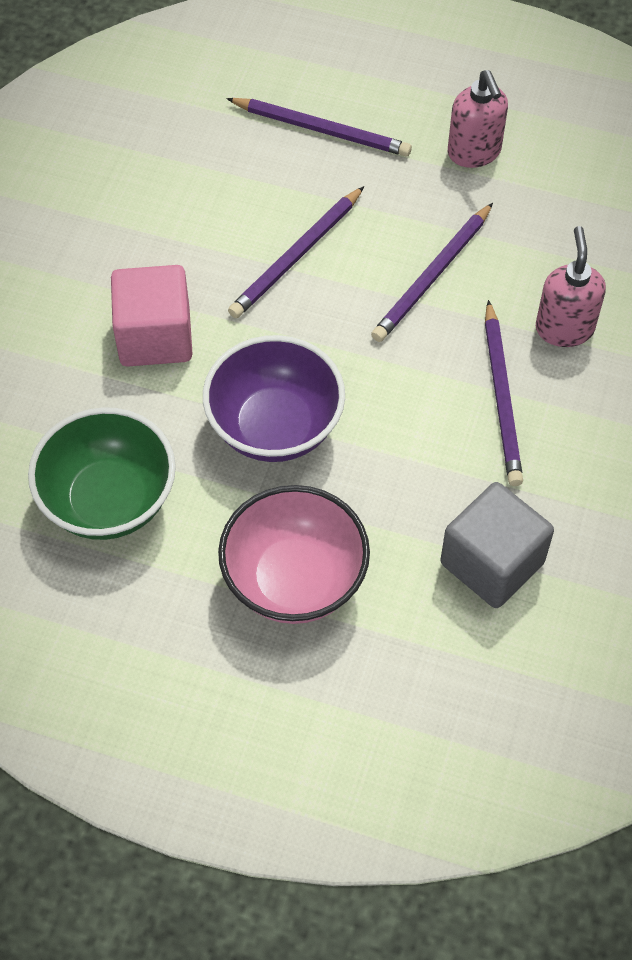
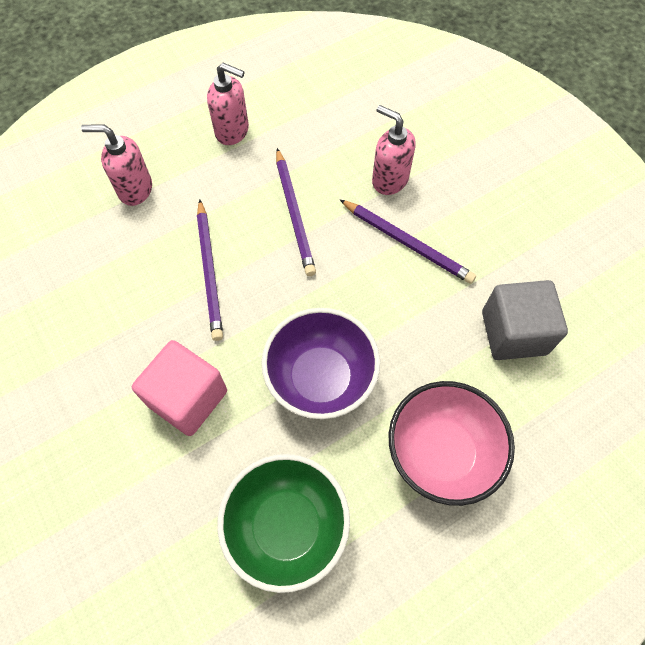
camera: 50 degrees left, 5 degrees up
purple pencil [226,98,412,156] -> pink soap dispenser [81,125,152,206]

